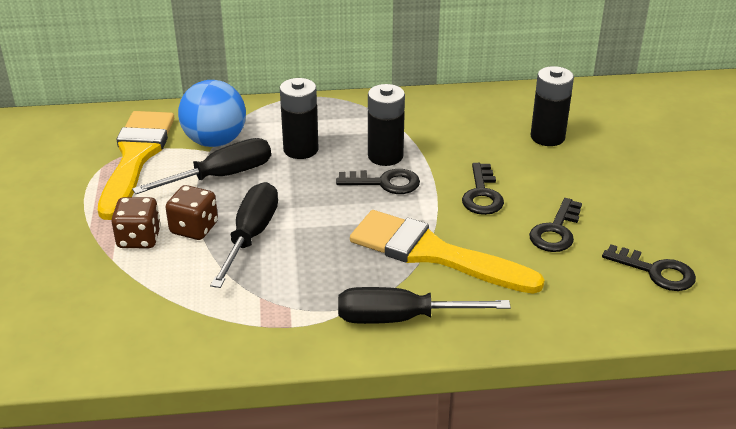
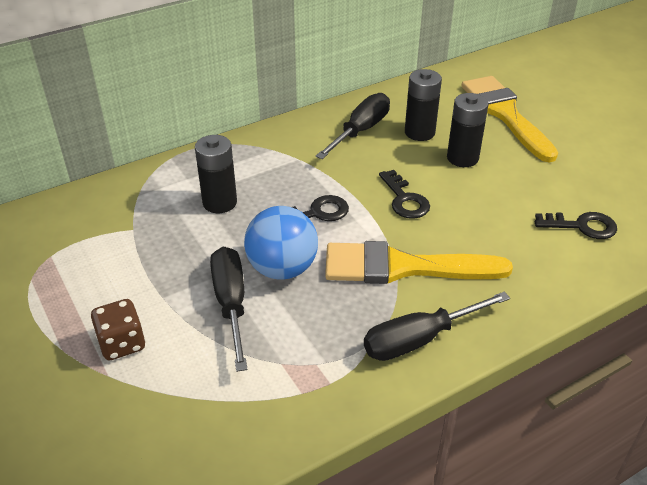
camera: 25 degrees left, 5 degrees up
yellow brush [98,111,174,220] -> yellow brush moved to [461,76,558,162]
black screwdriver [132,138,271,194] -> black screwdriver moved to [316,93,390,159]
brown dice [165,185,218,240] -> none
blue ball [178,80,246,147] -> blue ball moved to [244,206,318,279]
black battery [368,84,405,166] -> black battery moved to [447,93,489,167]
black key [529,198,582,252] -> none

